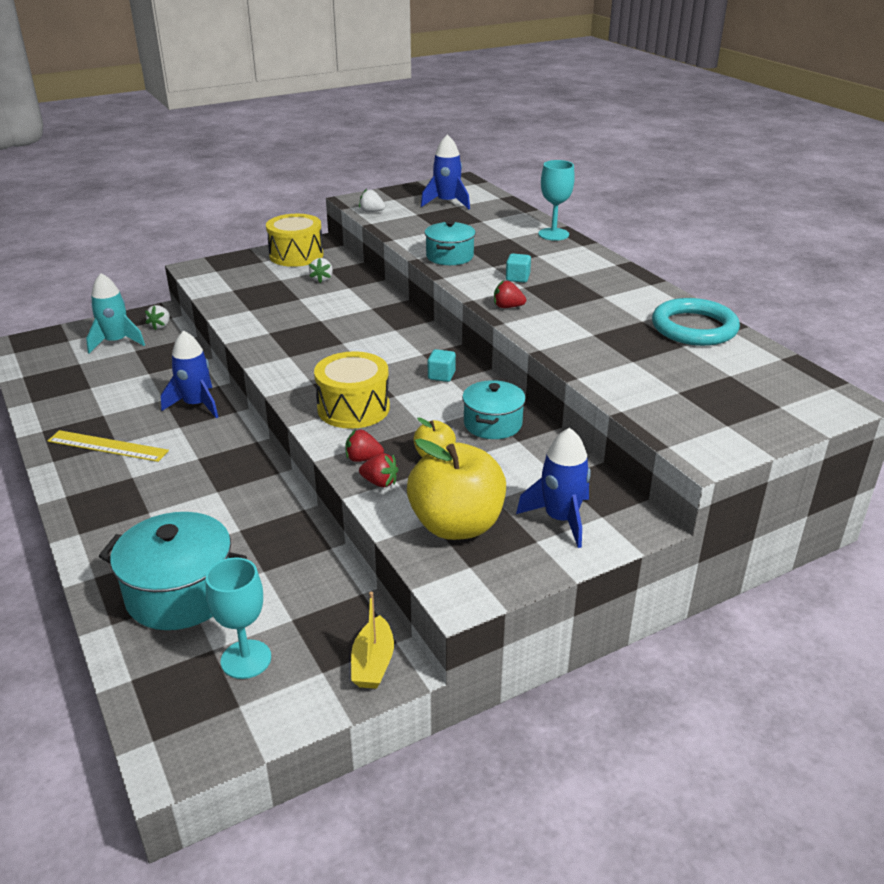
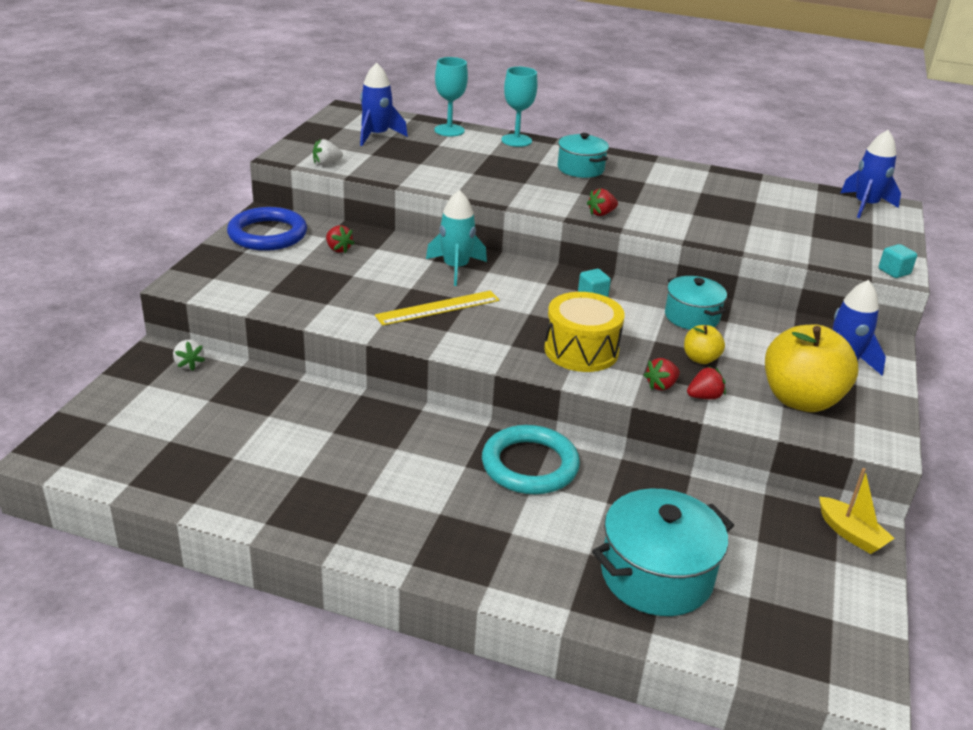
camera: 45 degrees left, 0 degrees up
yellow ruler [48,430,169,462] -> yellow ruler moved to [375,290,499,326]
turquoise rocket [86,273,145,354] -> turquoise rocket moved to [426,190,487,286]
blue rocket [161,330,218,418] -> blue rocket moved to [841,130,901,218]
turquoise goblet [206,558,271,679] -> turquoise goblet moved to [434,57,468,136]
yellow drum [266,214,323,267] -> blue ring [227,207,307,251]
white strawberry [309,258,333,283] -> red strawberry [326,225,355,253]
turquoise pot [425,220,476,265] -> turquoise pot moved to [557,133,609,178]
turquoise cube [506,253,531,283] -> turquoise cube moved to [879,244,917,278]
turquoise ring [652,298,740,346] -> turquoise ring moved to [482,425,580,494]

